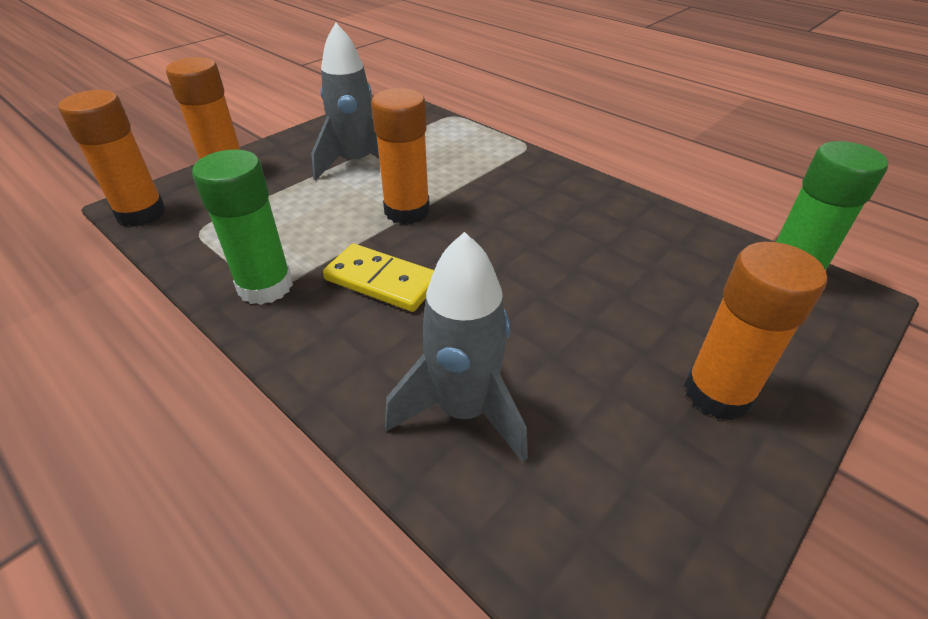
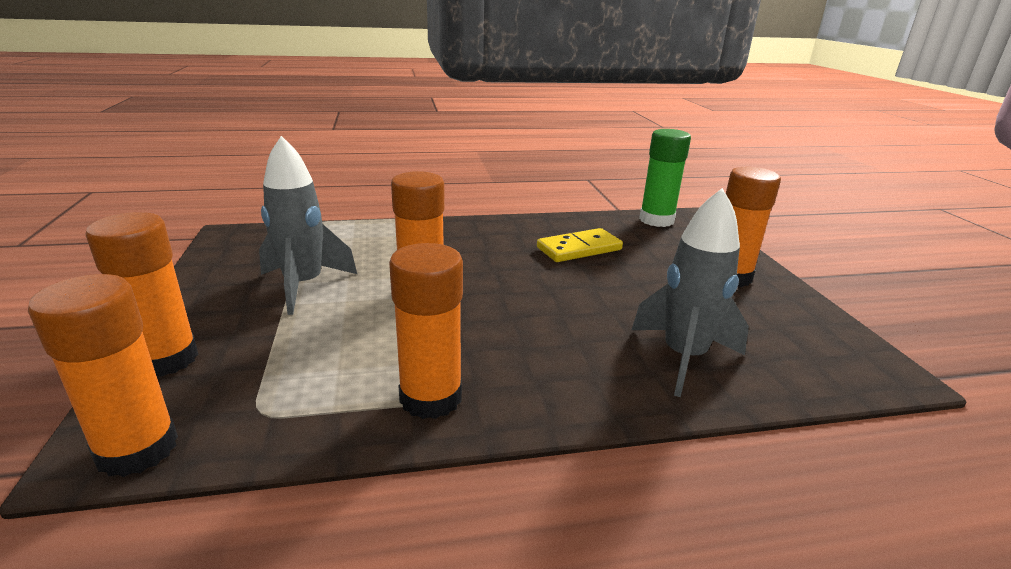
camera: 55 degrees left, 15 degrees down
green glue stick [192,150,293,305] -> orange glue stick [389,243,463,419]
yellow domino [323,244,434,312] -> yellow domino moved to [537,228,623,262]

